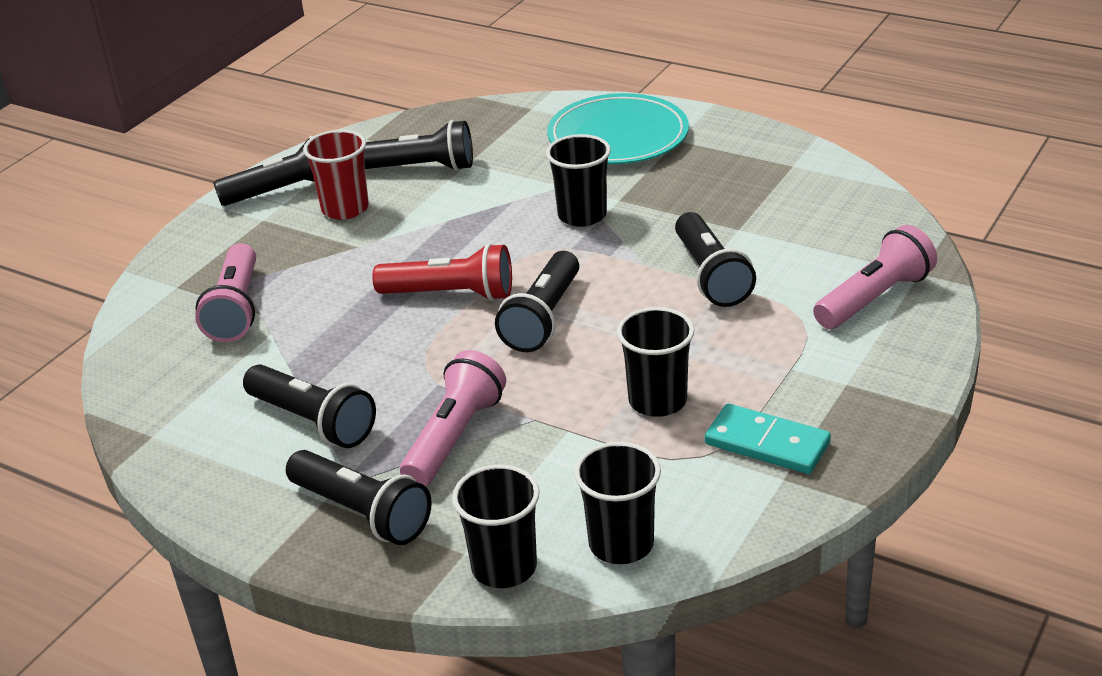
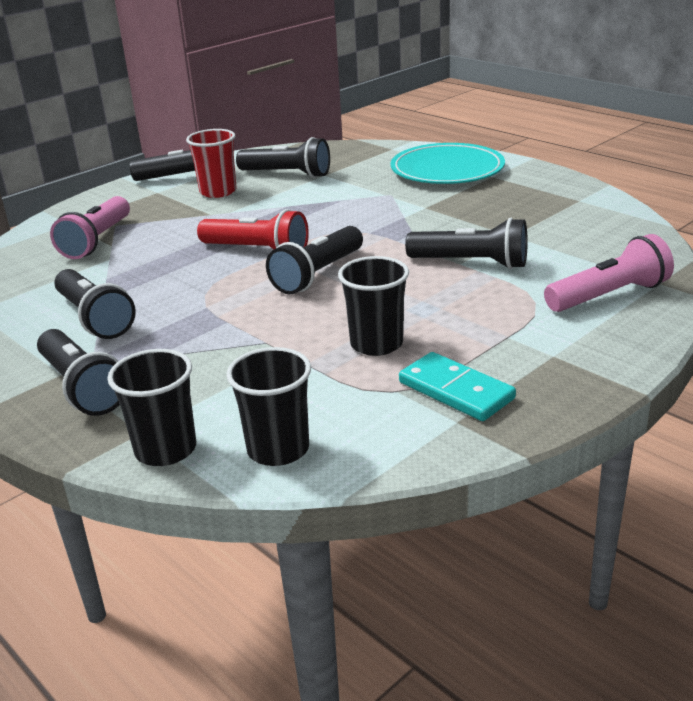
camera: 15 degrees right, 5 degrees down
pink flashlight [400,350,506,486] -> none
black cup [546,134,611,227] -> none
black flashlight [675,212,756,307] -> black flashlight turned 75 degrees counterclockwise [405,218,528,269]

